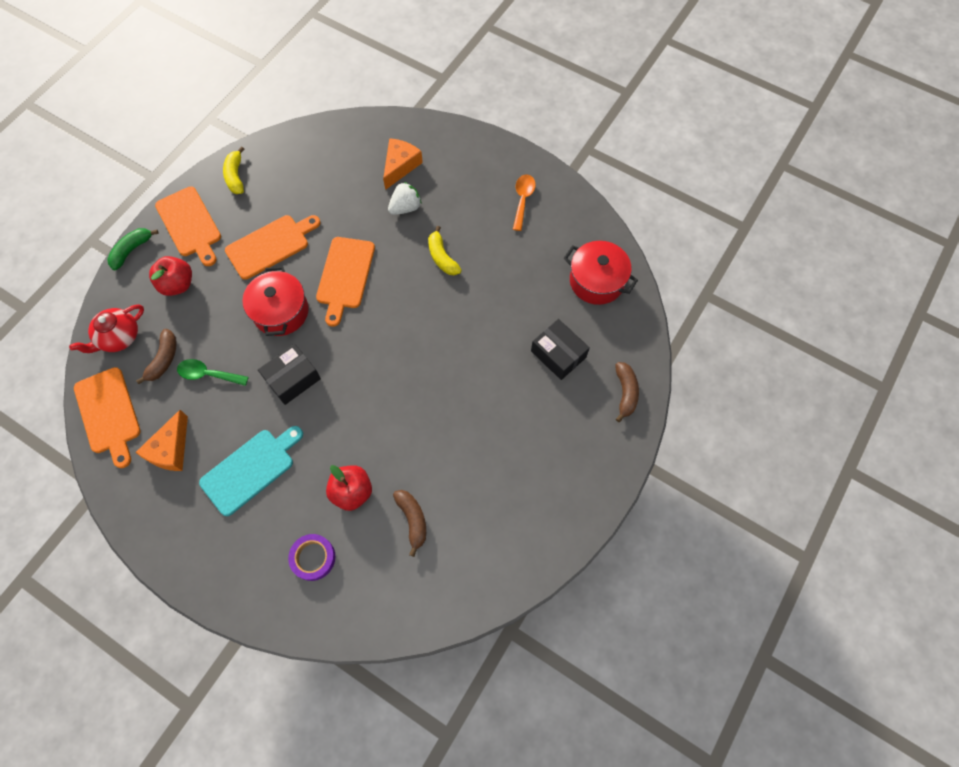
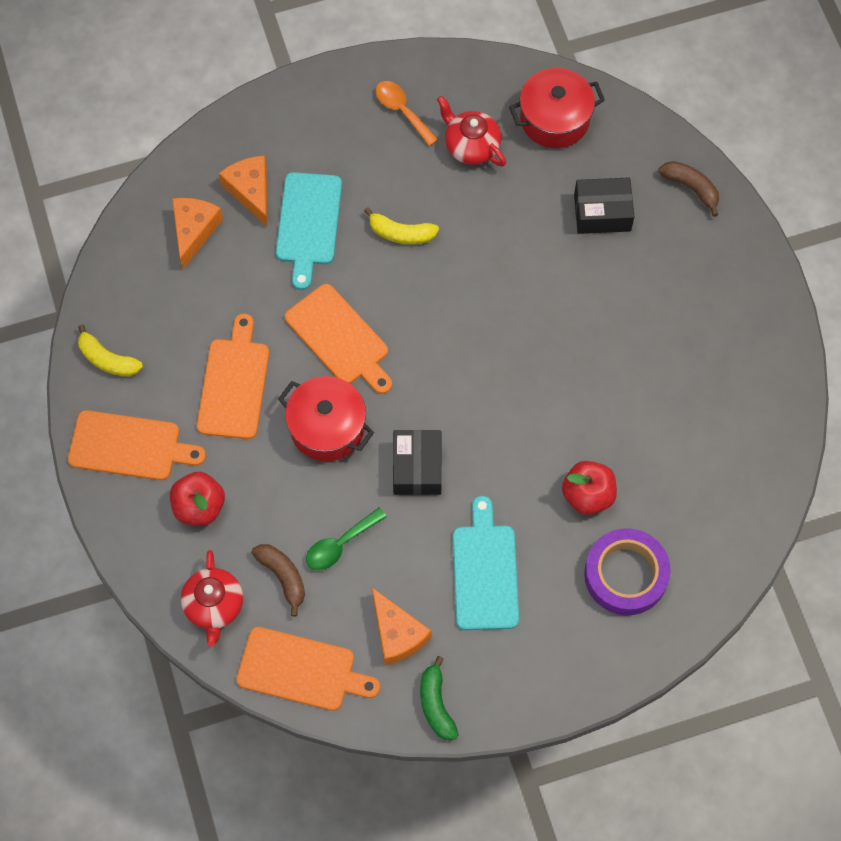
camera: 50 degrees left, 0 degrees up
green banana [107,228,159,271] -> green banana moved to [420,656,458,740]
purple tape [288,534,335,581] -> purple tape [584,528,671,615], size x1.57
white strawberry [388,182,422,215] -> turquoise cutting board [276,172,342,290]
brown banana [393,490,426,557] -> none
none -> orange cheese [172,198,223,269]
none -> red teapot [437,96,506,166]

